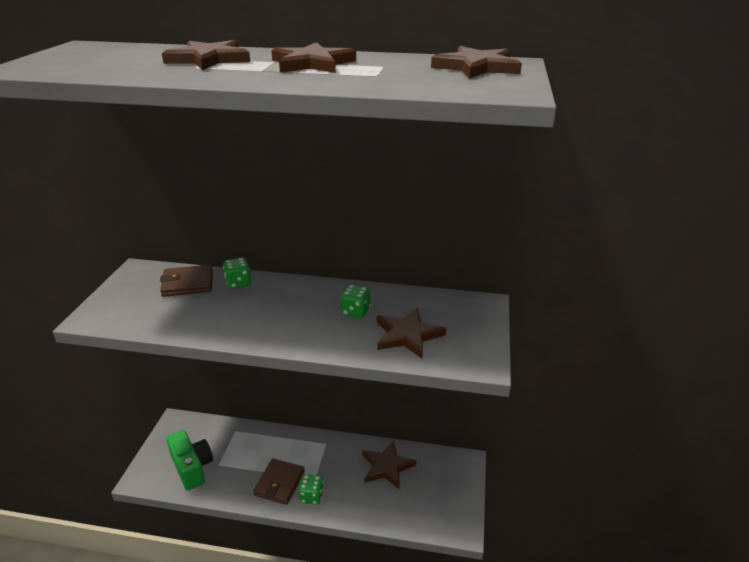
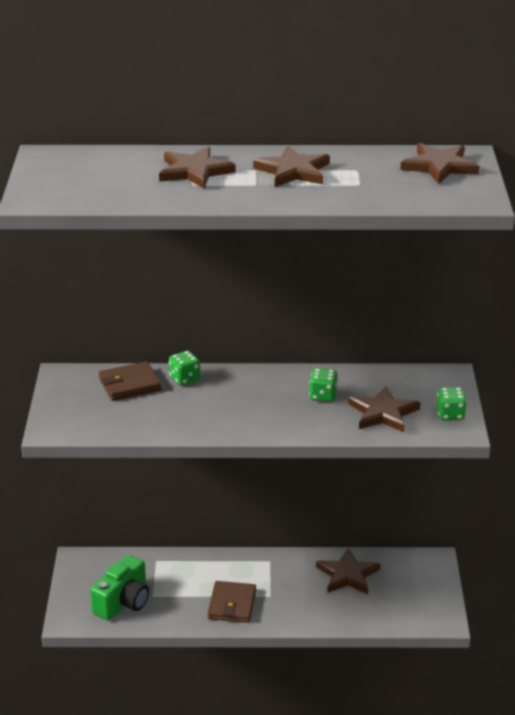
camera: 10 degrees left, 0 degrees up
green camera [167,430,213,491] -> green camera turned 75 degrees clockwise [90,555,149,621]
green dice [298,474,324,504] -> green dice moved to [437,387,467,421]

